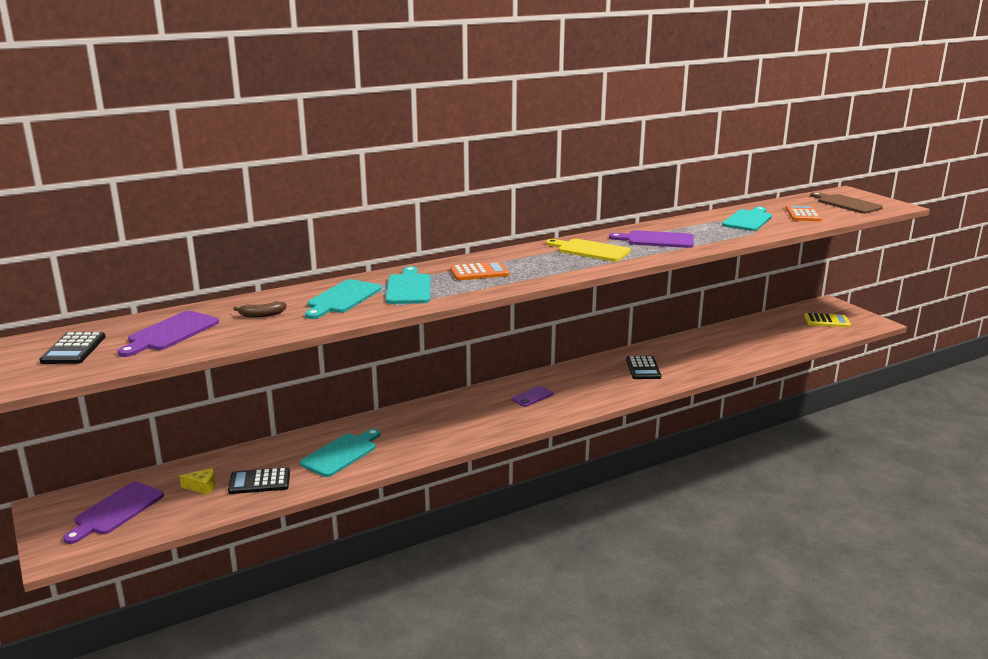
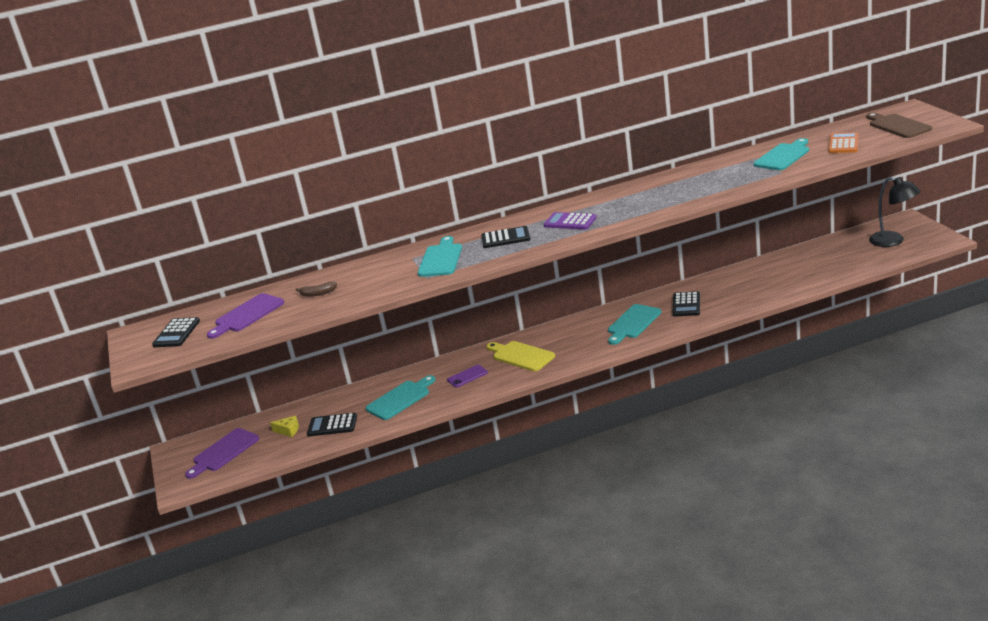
camera: 15 degrees right, 5 degrees up
turquoise cutting board [305,279,381,319] -> turquoise cutting board moved to [608,304,661,345]
orange calculator [450,262,509,280] -> black calculator [481,226,530,248]
purple phone [511,386,553,407] -> purple phone moved to [447,365,488,387]
yellow cutting board [546,239,631,262] -> yellow cutting board moved to [487,341,555,371]
purple cutting board [609,230,694,248] -> none
yellow calculator [804,313,851,327] -> black lamp [869,177,921,247]
none -> purple calculator [544,212,596,230]

